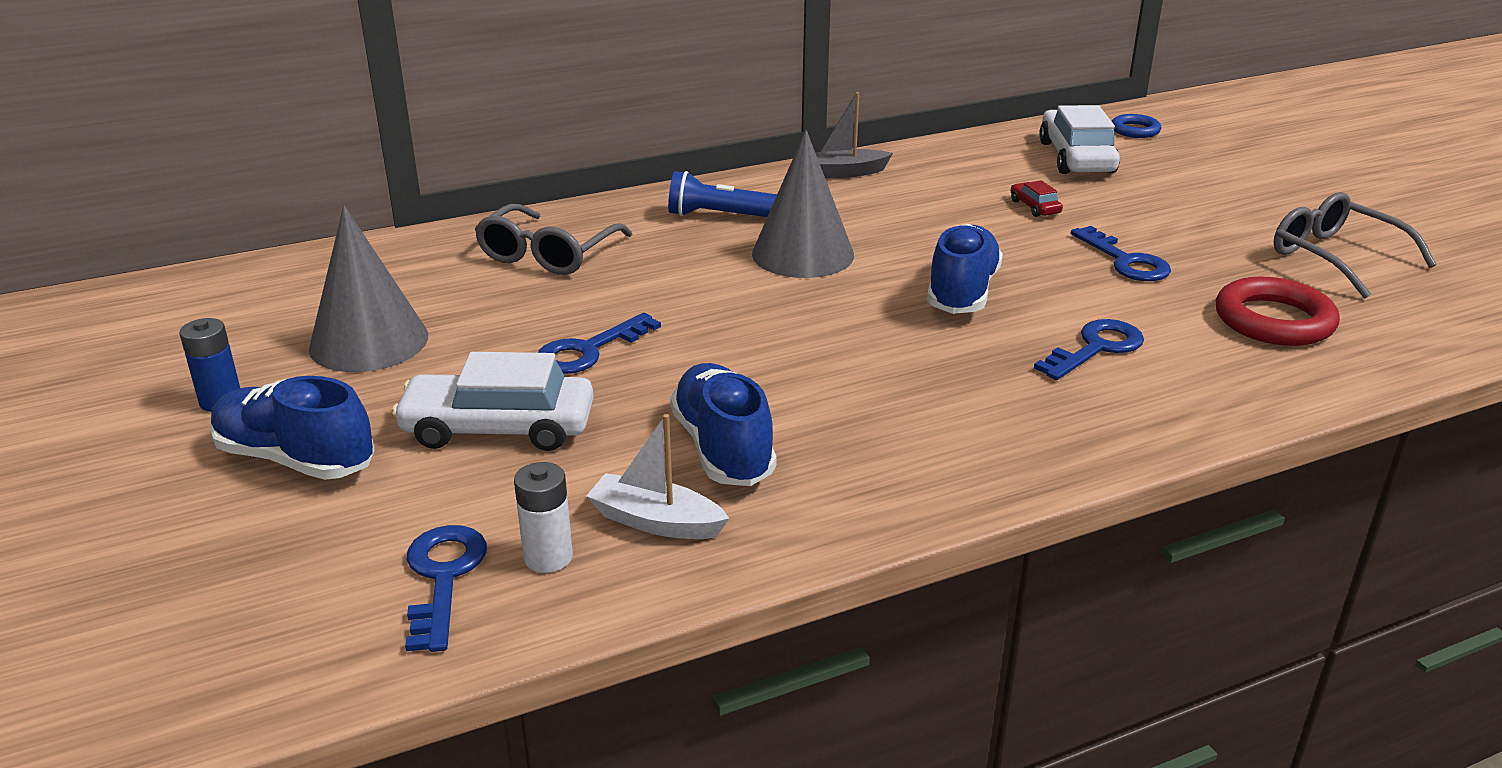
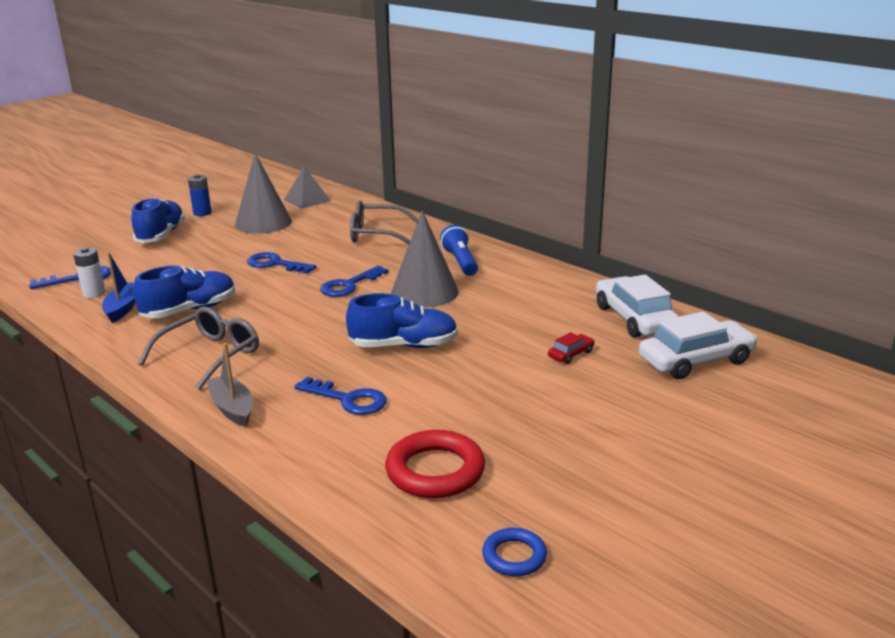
camera: 70 degrees right, 5 degrees down
white car [392,352,594,451] -> white car moved to [596,275,679,338]
white boat [586,414,729,539] -> blue boat [102,252,135,323]
grey boat [816,92,893,178] -> grey boat moved to [206,343,253,427]
blue key [1071,226,1171,281] -> blue key moved to [320,266,389,297]
blue ring [1112,114,1161,138] -> blue ring moved to [482,528,547,576]
grey glasses [1273,192,1437,299] -> grey glasses moved to [138,306,259,390]
none -> grey pyramid [284,166,331,209]

